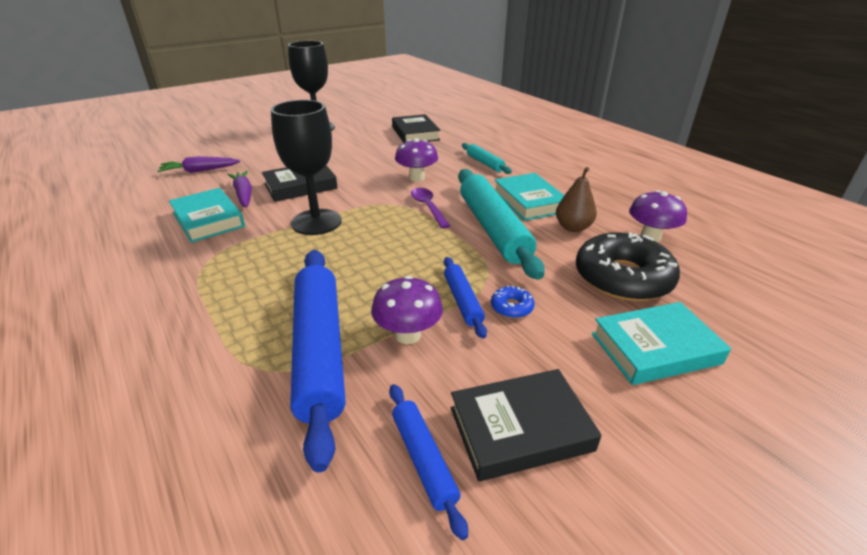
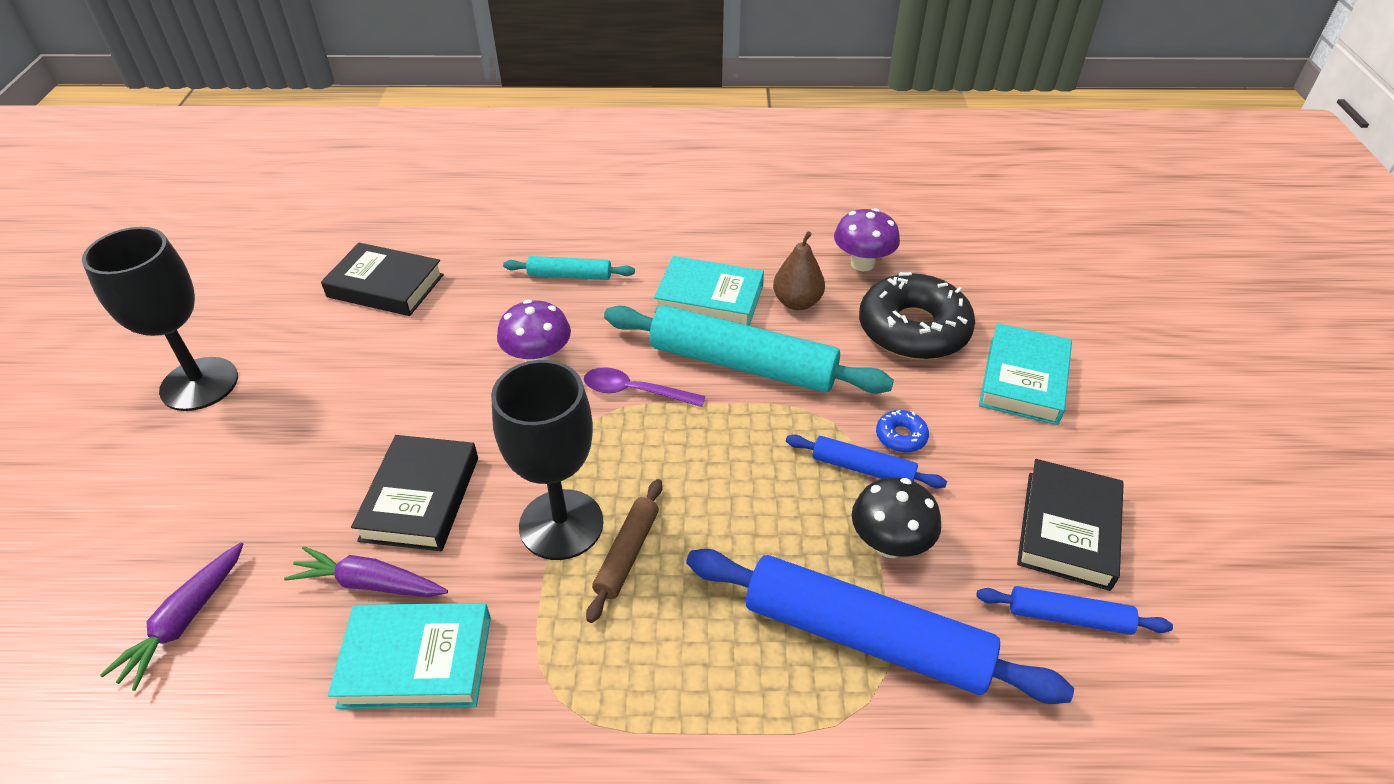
camera: 55 degrees left, 10 degrees up
purple mushroom [371,276,443,344] -> black mushroom [852,477,941,558]
none -> brown rolling pin [586,479,663,623]

